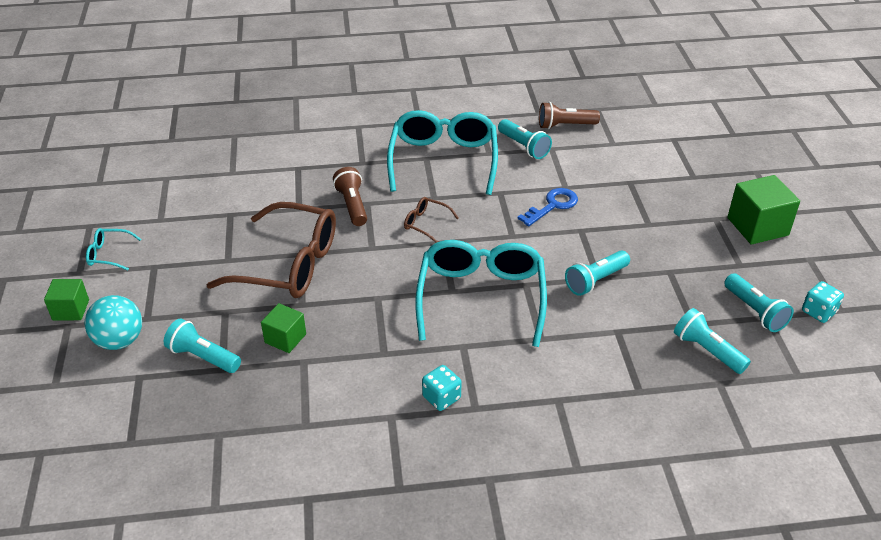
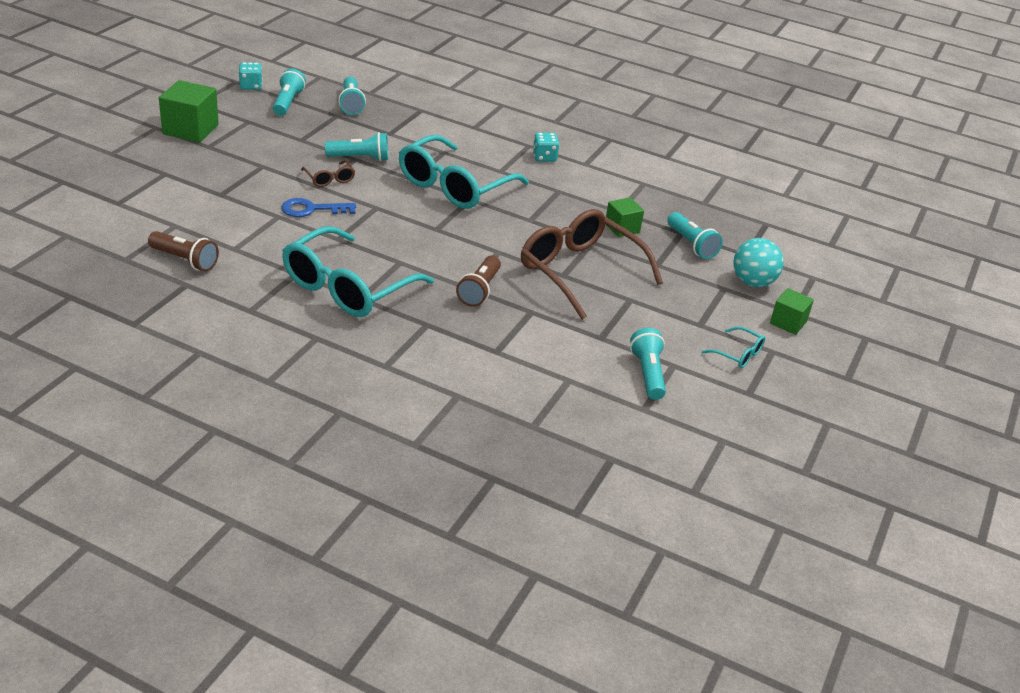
camera: 150 degrees left, 5 degrees down
brown glasses [404,197,459,243] -> brown glasses moved to [301,160,355,187]
turquoise flashlight [498,119,552,159] -> turquoise flashlight moved to [630,328,666,400]

